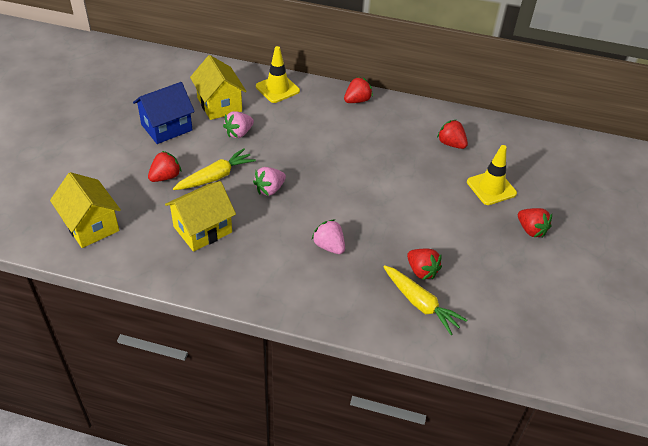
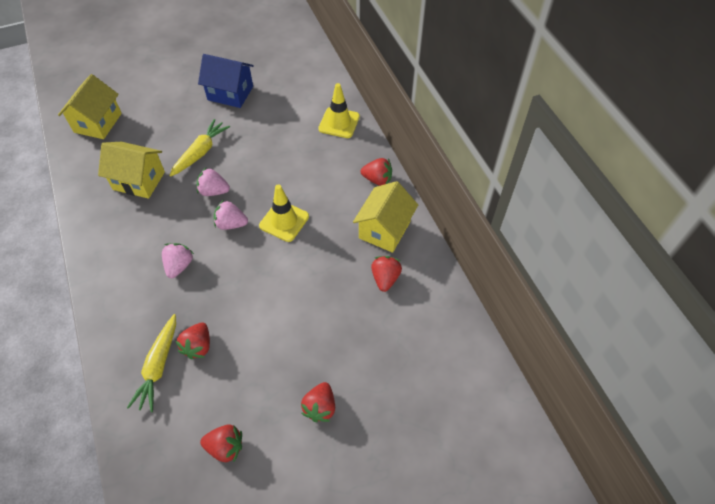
camera: 55 degrees right, 10 degrees up
red strawberry [148,151,182,182] -> red strawberry moved to [200,424,242,462]
yellow carrot [173,148,256,190] -> yellow carrot turned 75 degrees counterclockwise [169,119,230,177]
yellow house [190,55,247,120] -> yellow house moved to [353,181,418,253]
pink strawberry [223,111,254,138] -> pink strawberry moved to [214,201,248,230]
yellow traffic cone [467,145,517,205] -> yellow traffic cone moved to [259,184,309,242]

